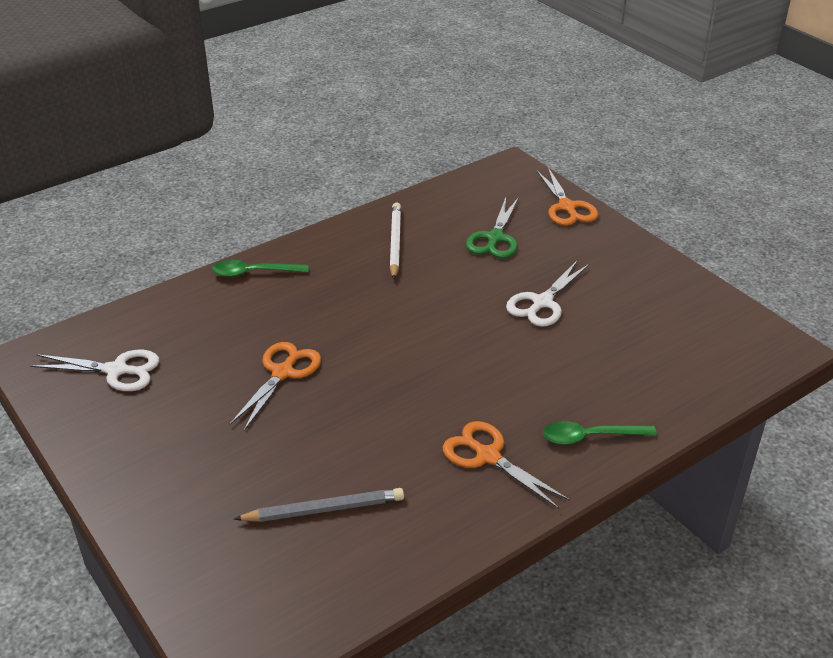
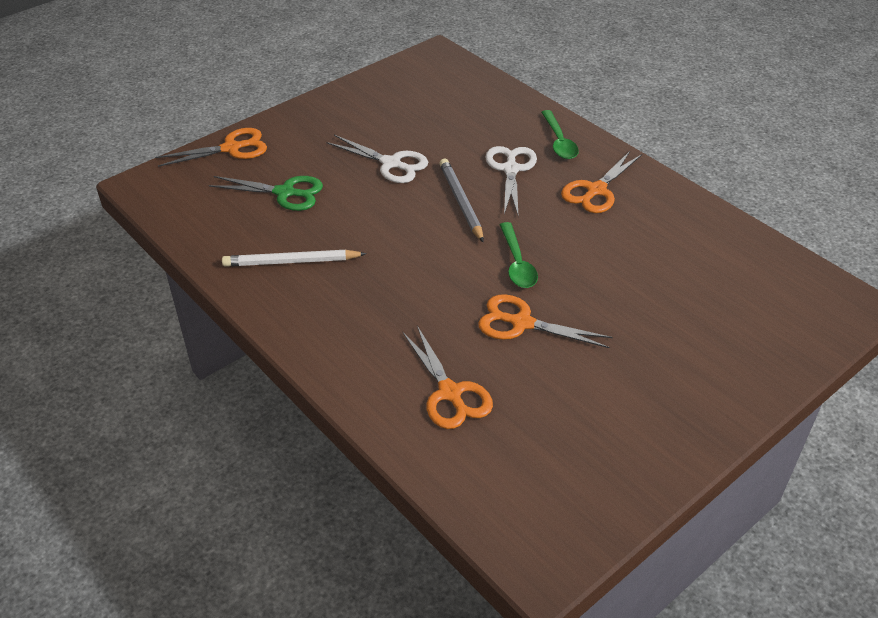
camera: 95 degrees left, 5 degrees up
white scissors [30,350,159,391] -> white scissors moved to [485,146,537,214]
green spoon [212,260,308,277] -> green spoon moved to [500,222,538,288]
grey pencil [234,488,404,522] -> grey pencil moved to [439,159,484,243]
none -> orange scissors [402,326,493,429]

